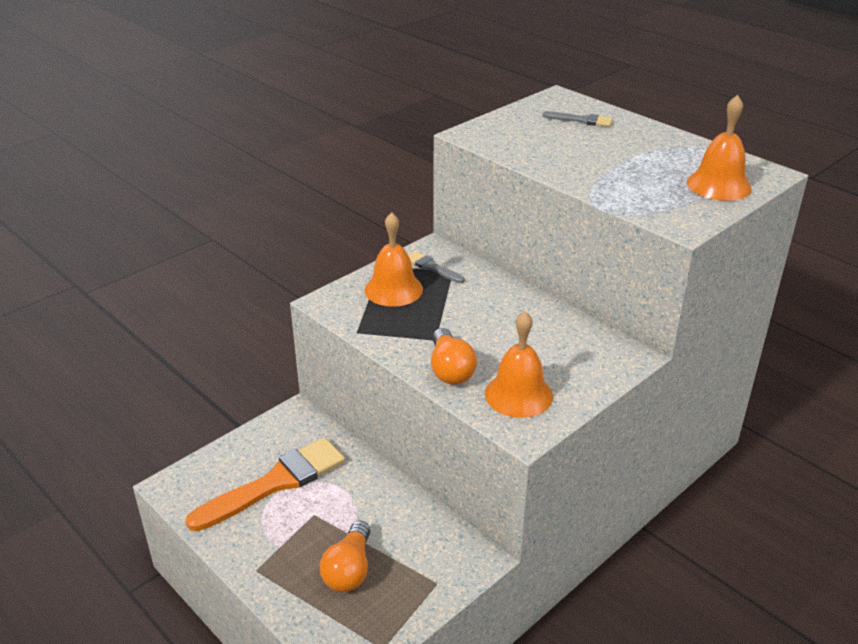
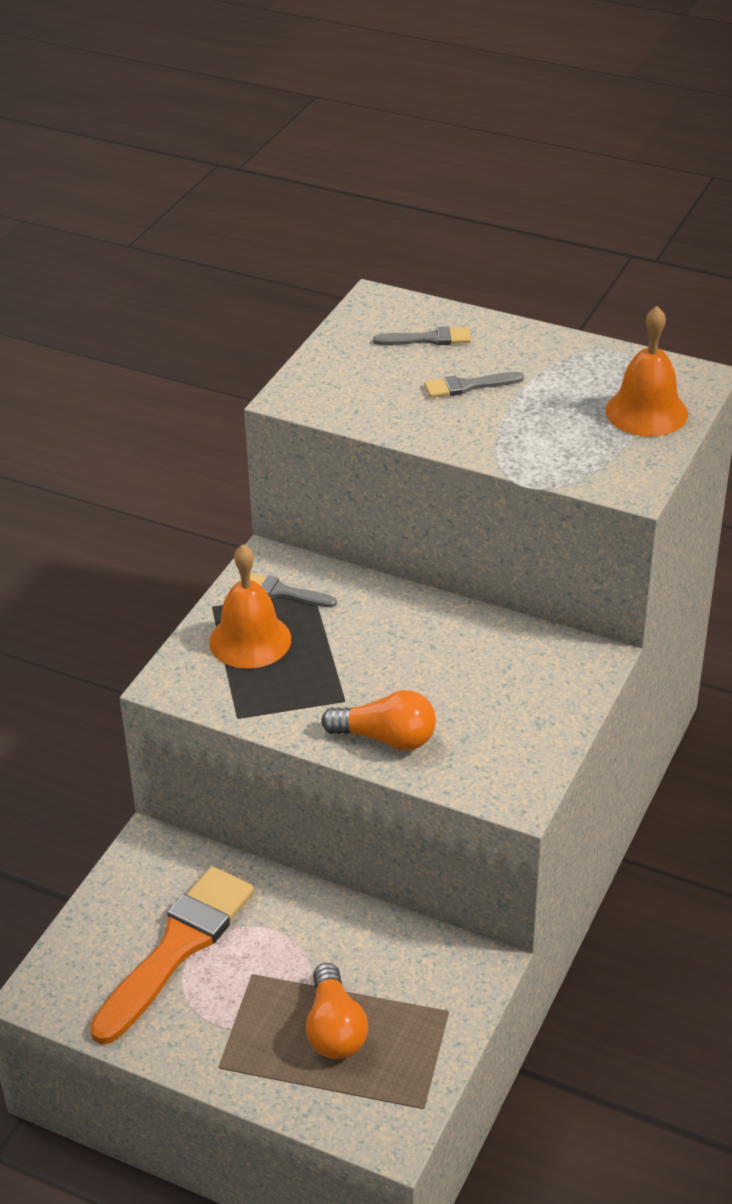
camera: 20 degrees left, 5 degrees up
orange light bulb [431,328,477,385] -> orange light bulb turned 45 degrees counterclockwise [321,690,436,750]
orange bell [485,311,553,418] -> none
none -> grey brush [424,372,524,398]

